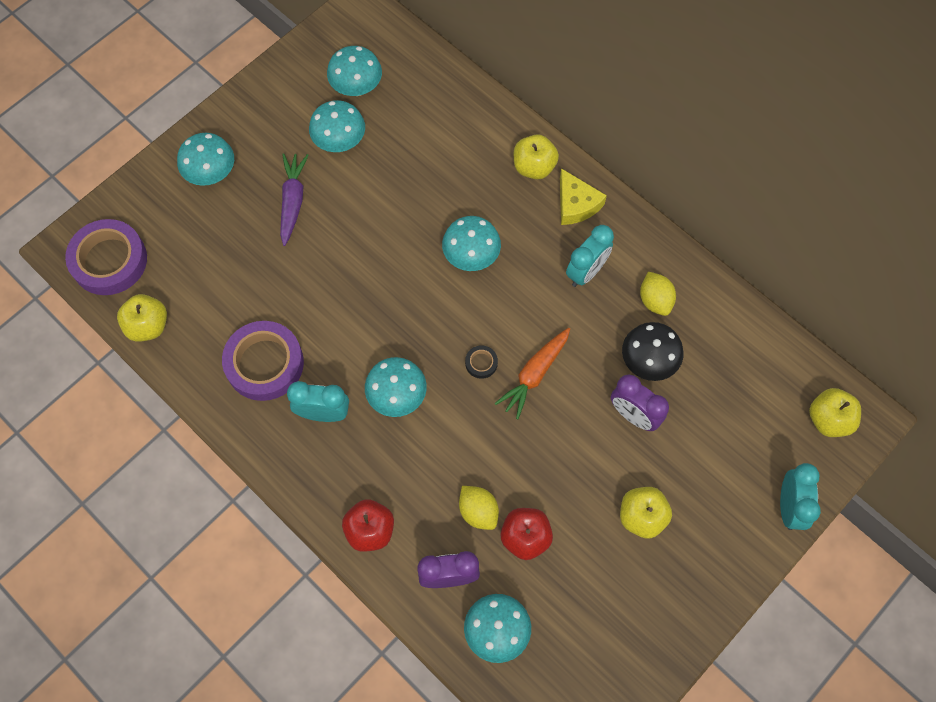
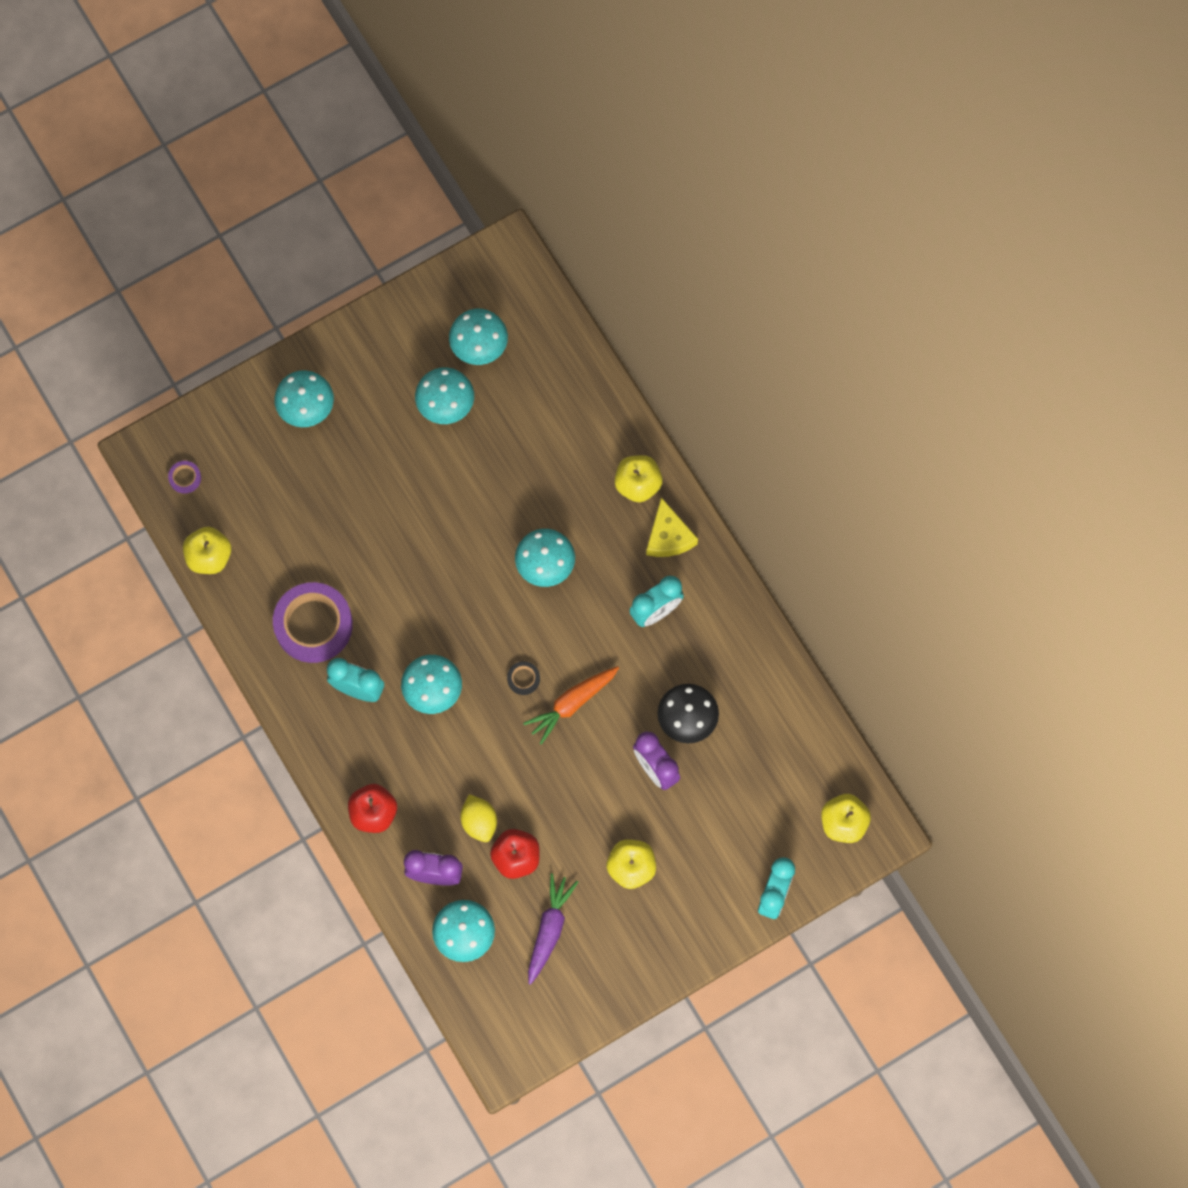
camera: 15 degrees right, 5 degrees up
purple tape [65,219,147,295] -> purple tape [168,461,201,494], size x0.42
purple carrot [280,153,309,246] -> purple carrot moved to [528,873,578,985]
yellow lemon [640,272,676,316] -> none

